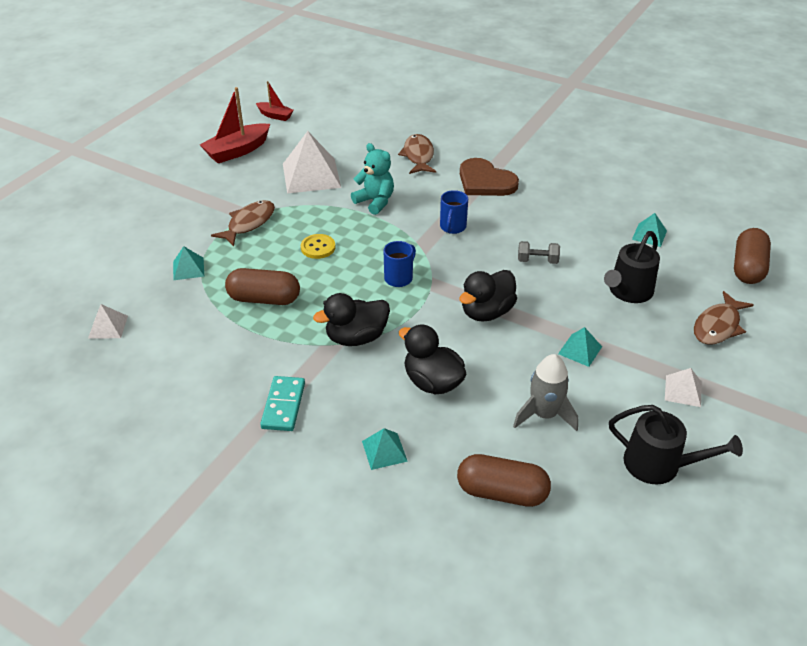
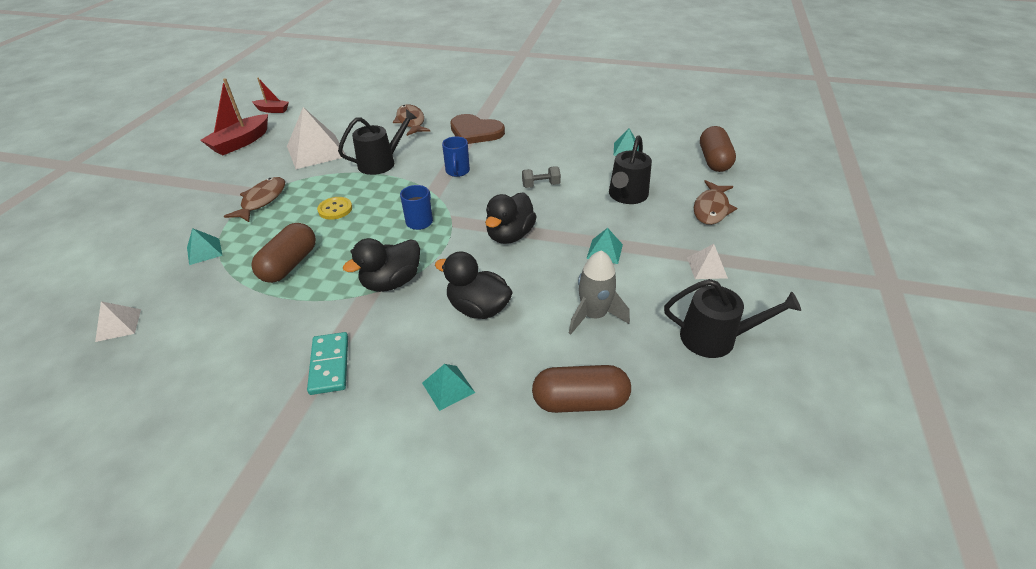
camera: 15 degrees left, 0 degrees up
brown capsule [225,268,300,305] -> brown capsule turned 60 degrees counterclockwise [251,223,316,283]
turquoise teddy bear [351,143,394,215] -> black watering can [338,109,417,175]

